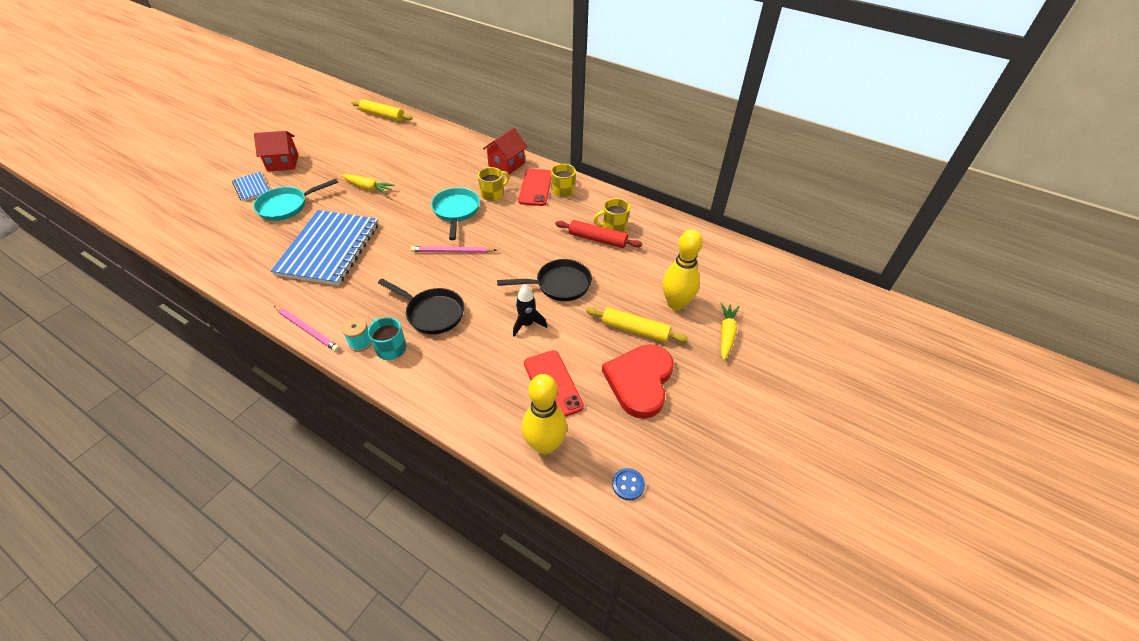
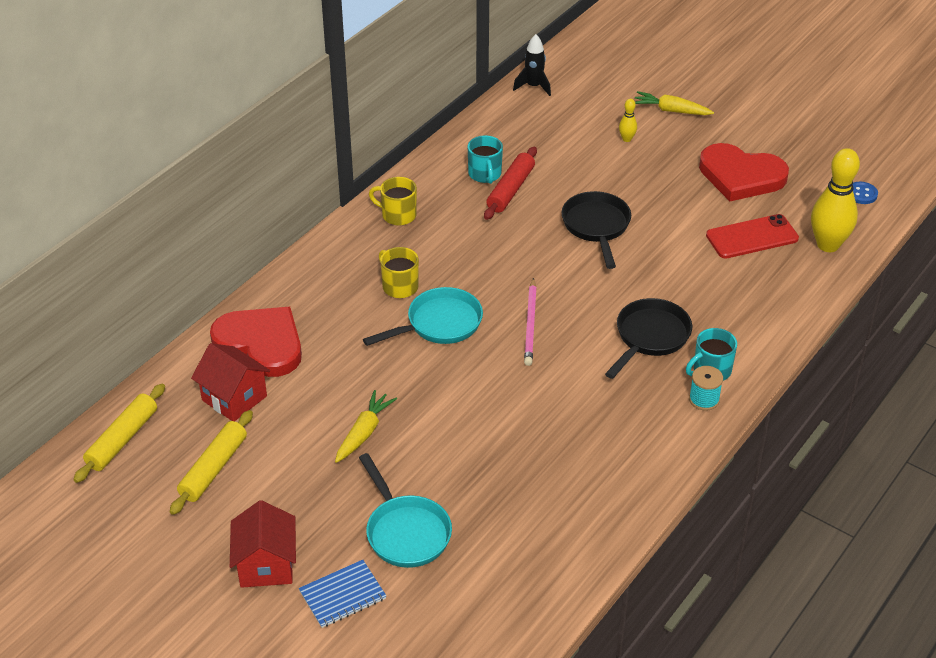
camera: 85 degrees left, 5 degrees down
blue notebook [271,210,379,286] -> none
pink pencil [274,306,340,352] -> none
turquoise pan [431,188,480,240] -> turquoise pan turned 150 degrees clockwise [363,287,483,346]
red house [483,128,528,174] -> red house moved to [191,343,270,421]
black rocket [513,284,547,337] -> black rocket moved to [513,34,551,96]
red phone [518,169,552,206] -> none
yellow rolling pin [586,307,688,343] -> yellow rolling pin moved to [170,410,253,515]
yellow mug [593,198,630,232] -> turquoise mug [468,135,503,184]
yellow bowling pin [663,230,703,310] -> yellow bowling pin [619,99,637,142], size x0.44
none -> red heart [210,307,302,377]

